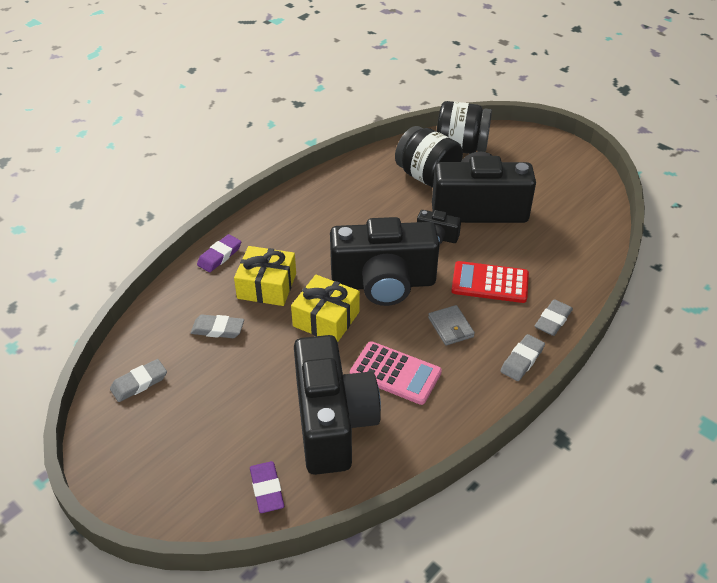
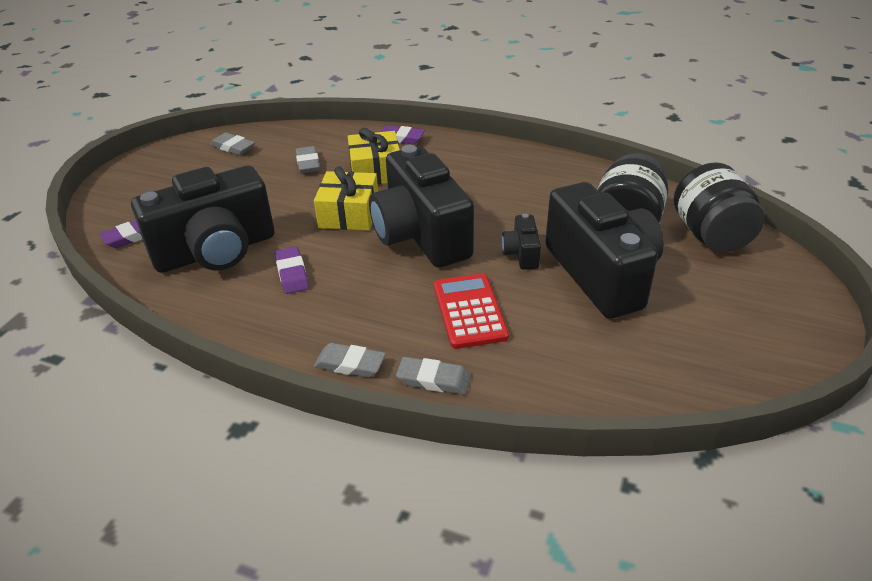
camera: 70 degrees right, 5 degrees down
pink calculator [350,341,442,405] -> purple eraser [275,246,309,294]
grey wallet [428,305,475,346] -> none

